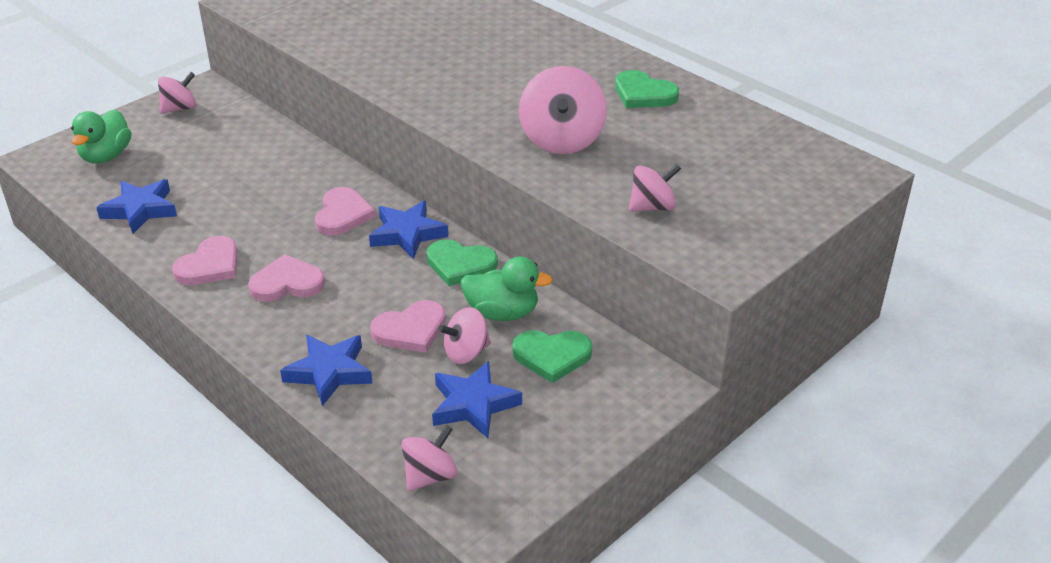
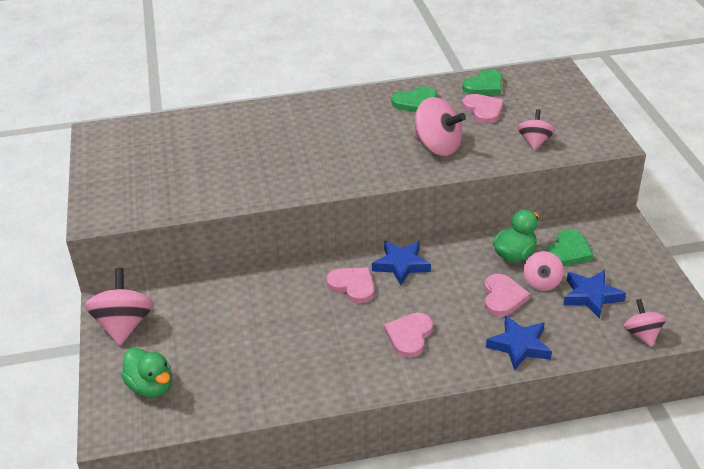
camera: 55 degrees left, 0 degrees up
blue star [96,179,177,234] -> none
pink spinning top [158,72,196,114] -> pink spinning top [85,268,154,346], size x1.64
pink heart [172,236,238,285] -> pink heart moved to [462,94,504,124]
green heart [426,239,498,286] -> green heart moved to [462,69,502,95]

